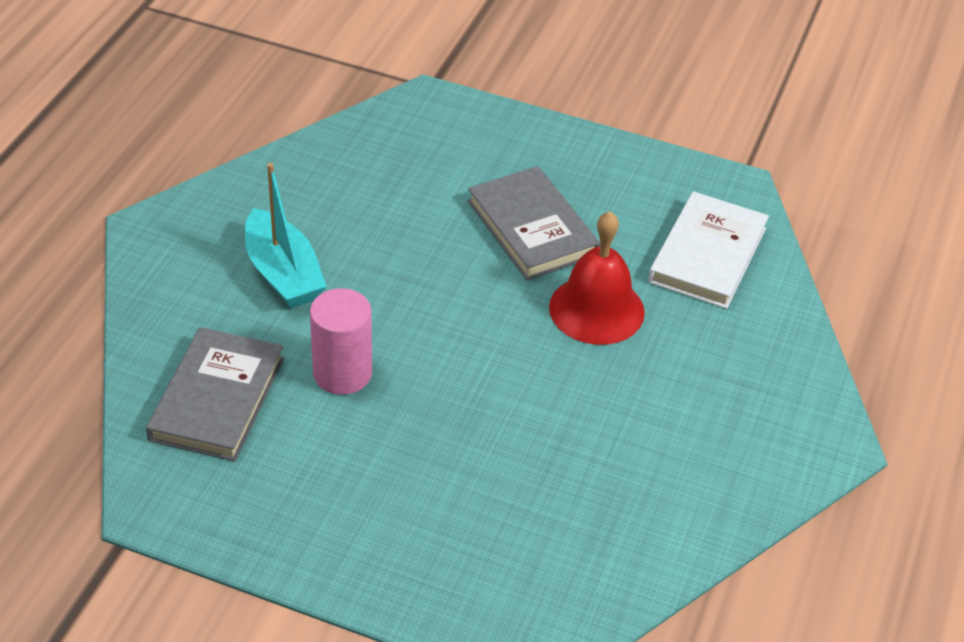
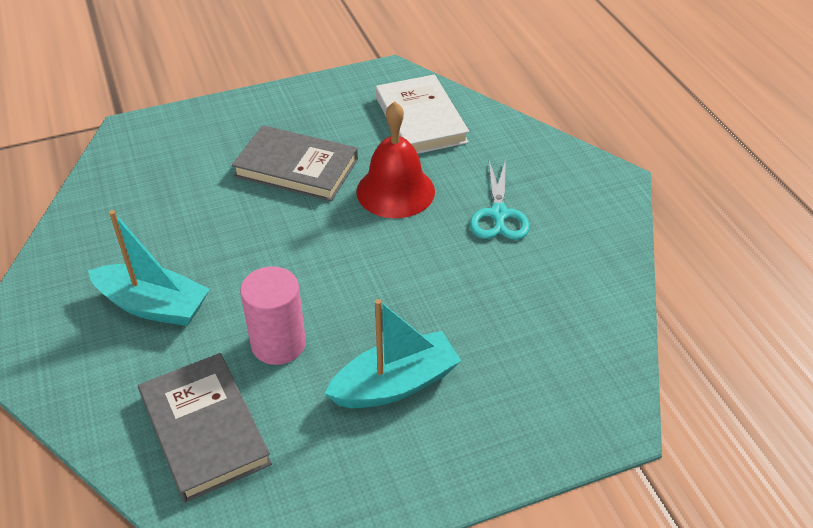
camera: 40 degrees left, 0 degrees up
none -> turquoise boat [324,299,461,408]
none -> turquoise scissors [470,159,530,240]

